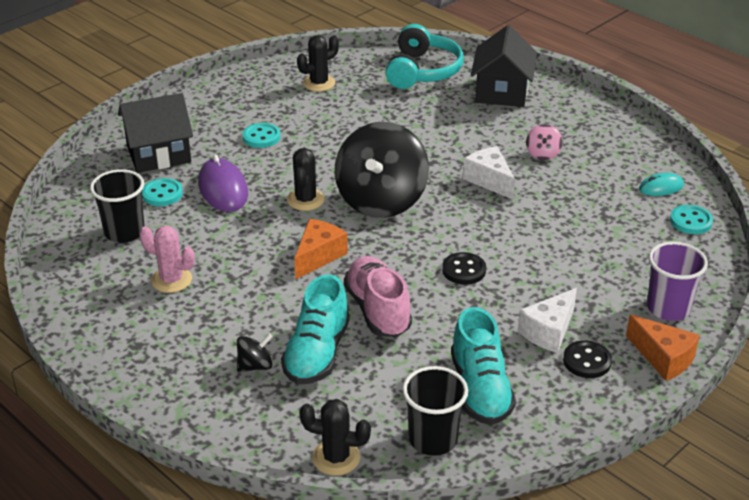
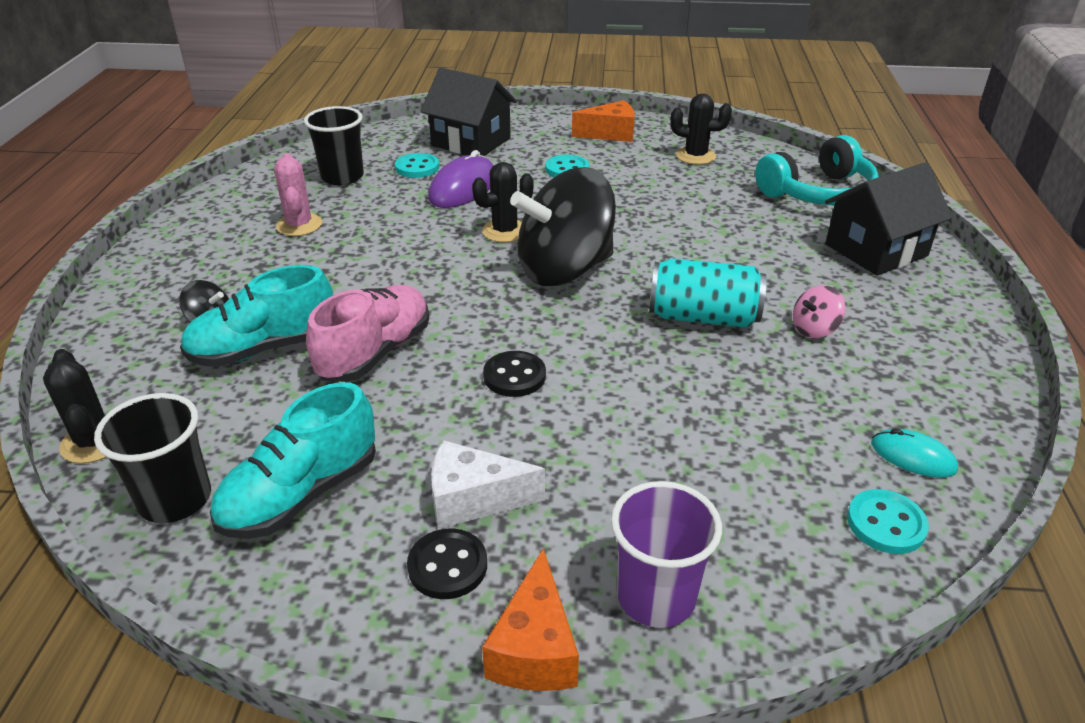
camera: 50 degrees right, 0 degrees up
orange cheese [294,219,348,280] -> orange cheese moved to [572,100,635,142]
white cheese [463,146,515,200] -> turquoise can [649,258,767,328]

